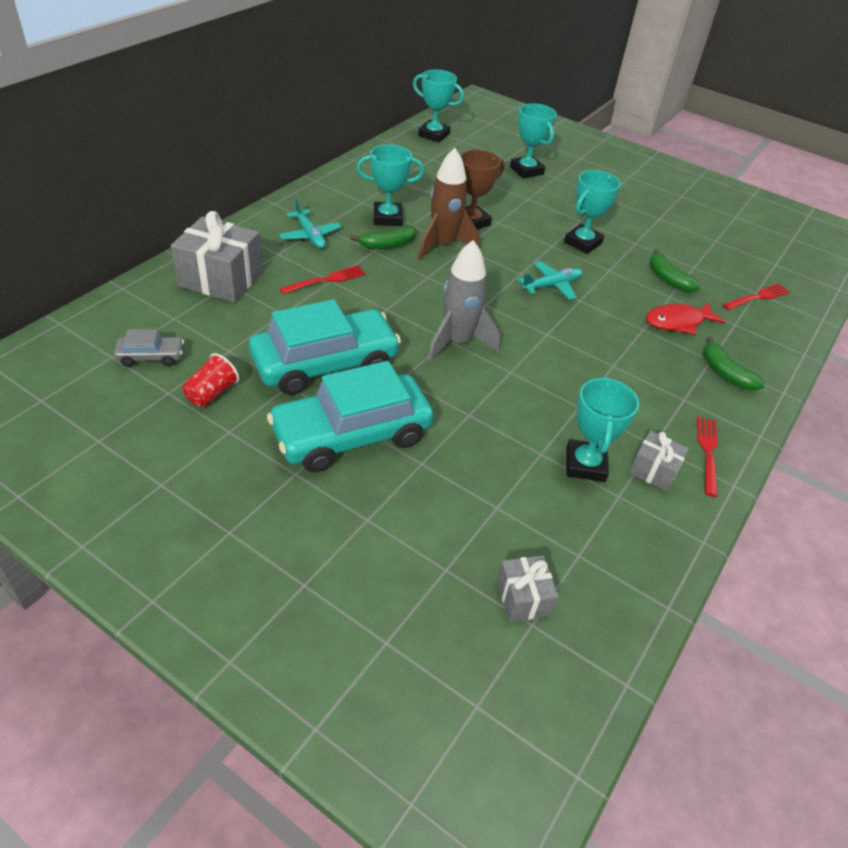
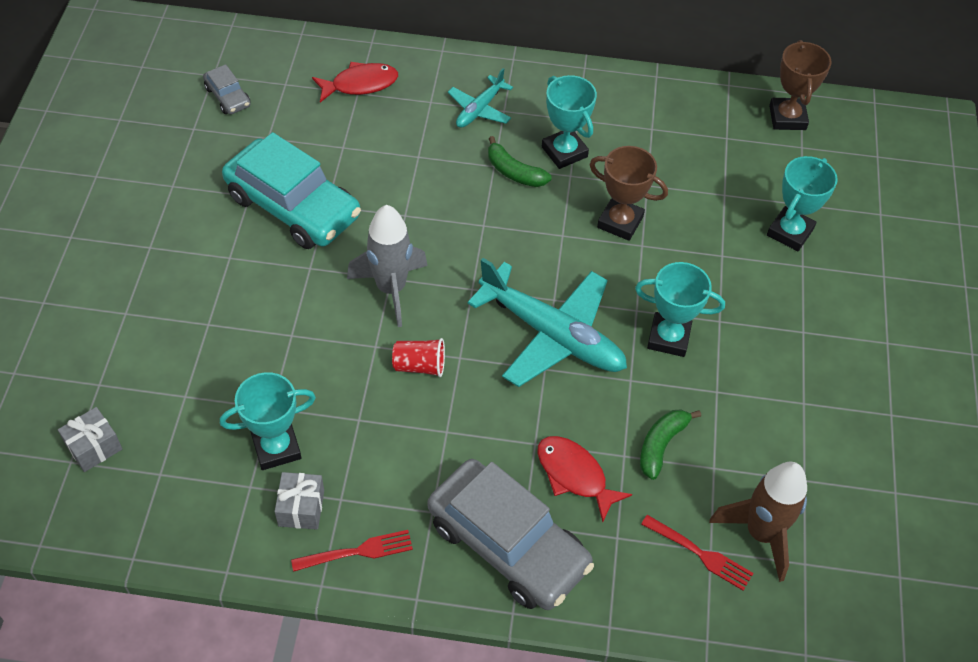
camera: 65 degrees right, 10 degrees up
grey gift [171,211,262,303] -> red fish [312,62,398,103]
red cup [182,353,239,407] -> red cup moved to [392,338,445,377]
turquoise car [267,361,434,473] -> none
red fork [280,265,366,294] -> none
turquoise trophy [413,70,464,143] -> brown trophy [769,40,832,130]
brown rocket [418,148,480,260] -> brown rocket moved to [709,462,807,582]
turquoise plane [518,261,582,300] -> turquoise plane [467,258,627,387], size x1.94
green banana [703,337,765,391] -> grey car [427,459,594,610]

